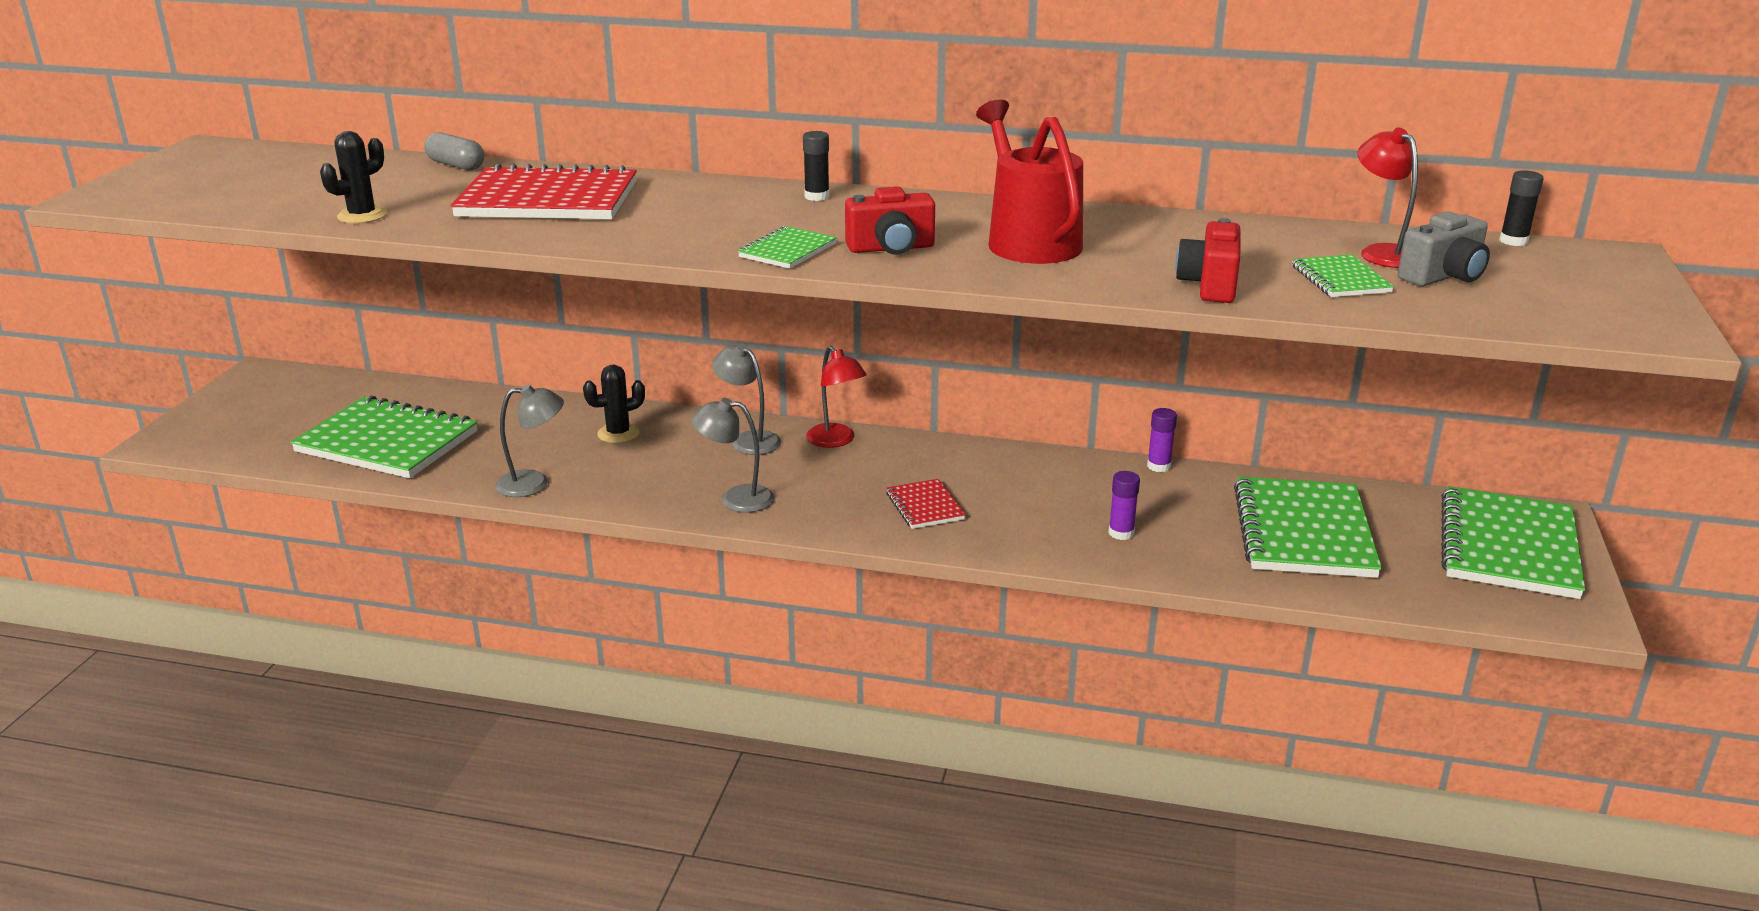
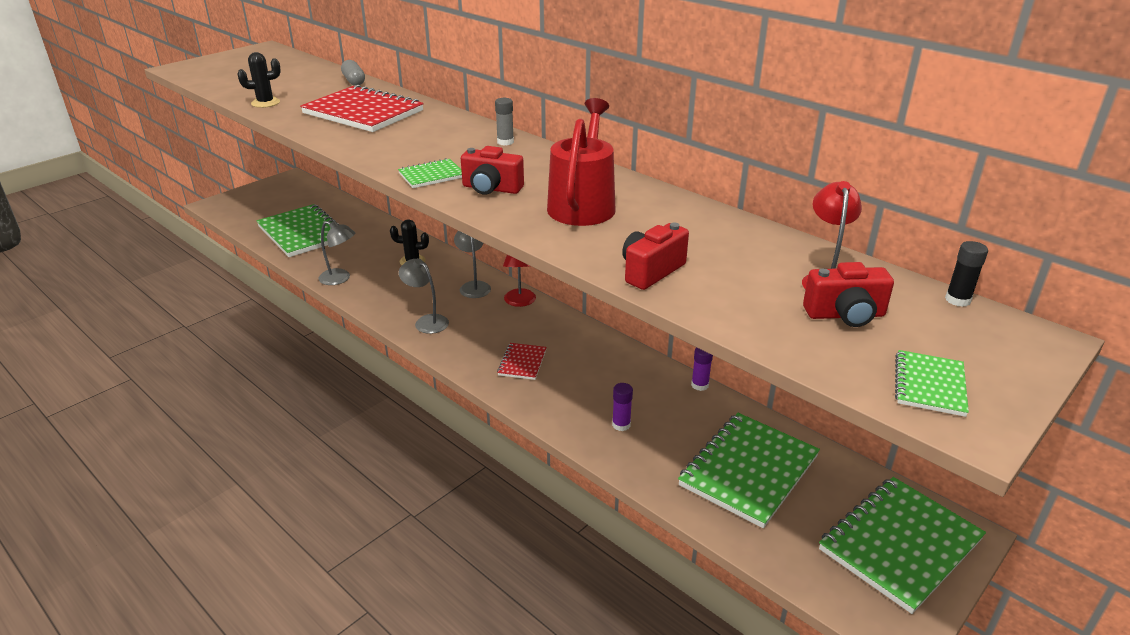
camera: 30 degrees right, 5 degrees up
black glue stick [803,131,830,201] -> grey glue stick [495,98,514,146]
green notebook [1292,254,1394,297] -> green notebook moved to [895,350,969,417]
grey camera [1398,211,1490,286] -> red camera [803,262,894,327]

